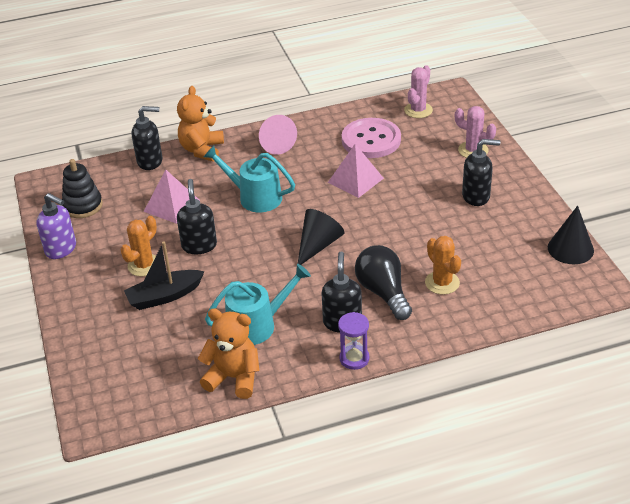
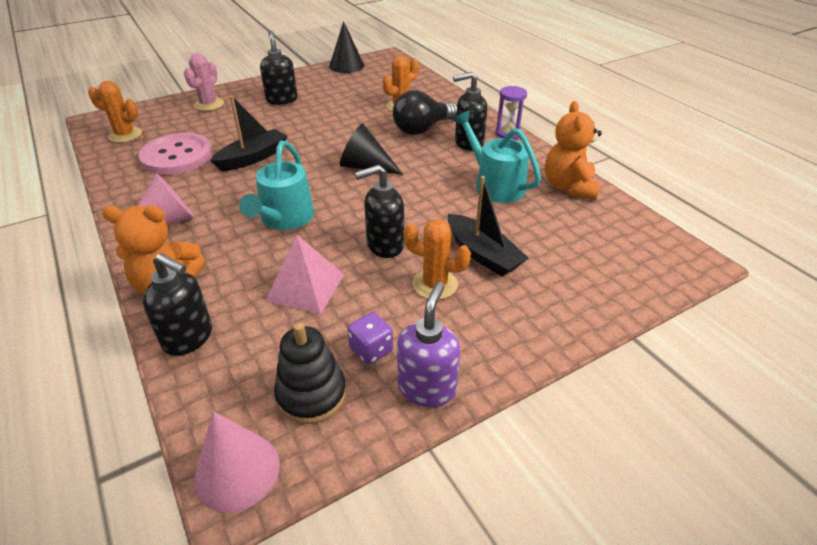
camera: 105 degrees left, 0 degrees up
black soap dispenser [132,106,162,170] -> black soap dispenser turned 135 degrees clockwise [143,253,212,356]
pink pyramid [328,144,384,198] -> black boat [210,95,288,171]
pink cactus [404,65,433,118] -> orange cactus [88,81,142,143]
none -> pink cone [194,411,280,513]
none -> purple dice [347,312,393,365]

